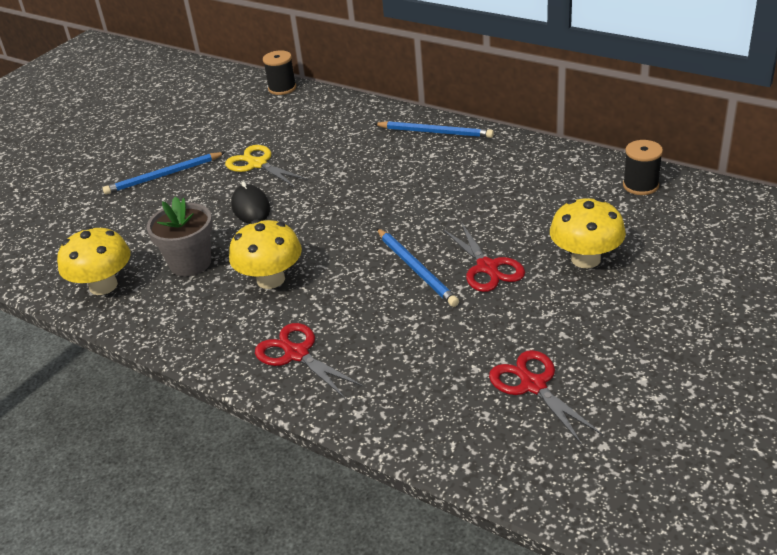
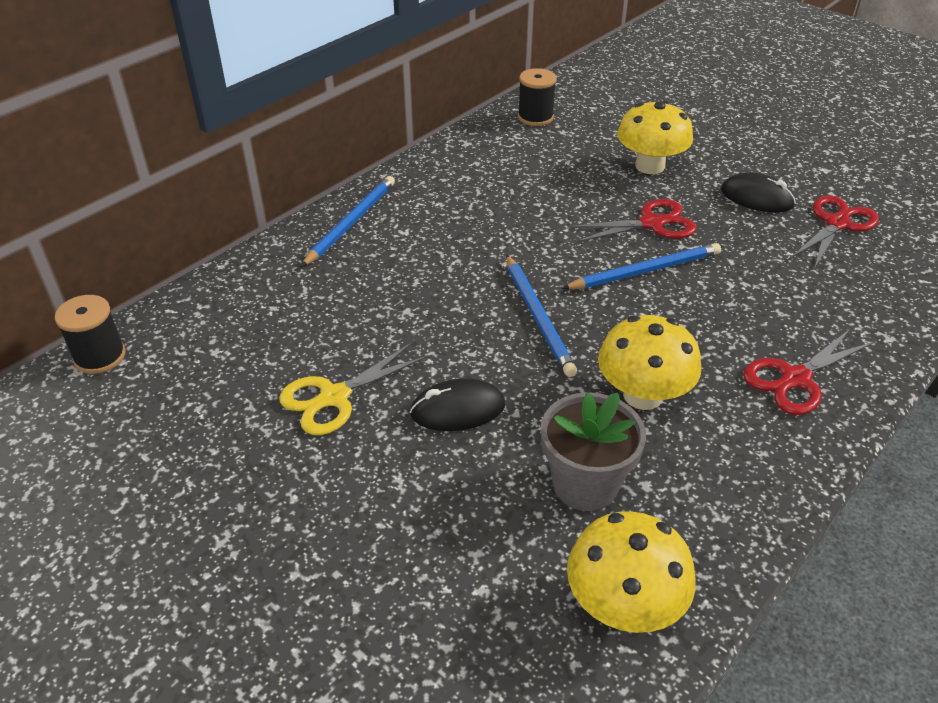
camera: 85 degrees left, 5 degrees up
blue pencil [103,152,226,195] -> blue pencil moved to [506,255,577,377]
red scissors [489,350,603,445] -> red scissors turned 150 degrees clockwise [791,195,879,269]
none -> black mouse [721,173,796,213]

